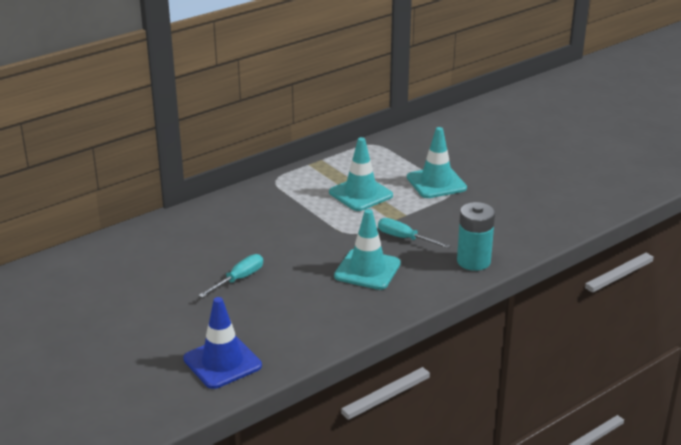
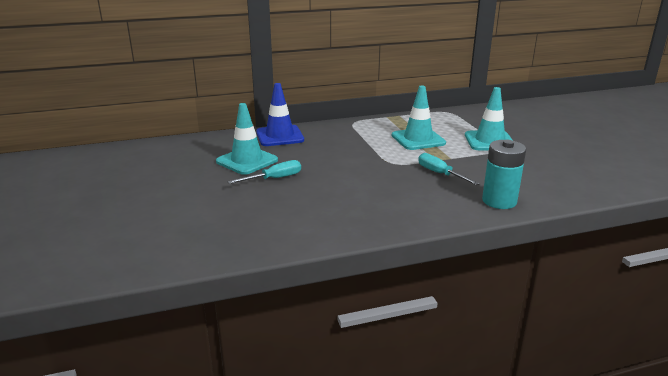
camera: 20 degrees right, 5 degrees down
blue traffic cone [183,297,262,389] -> blue traffic cone moved to [256,83,304,146]
turquoise traffic cone [334,209,401,290] -> turquoise traffic cone moved to [216,103,278,175]

